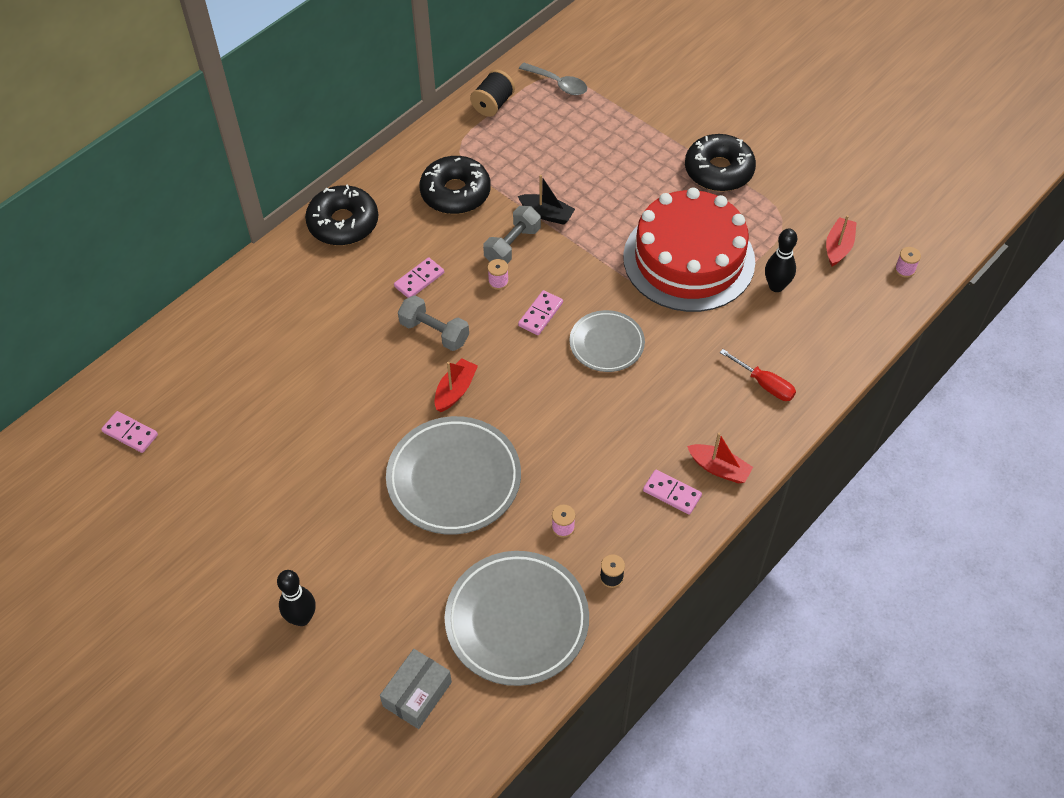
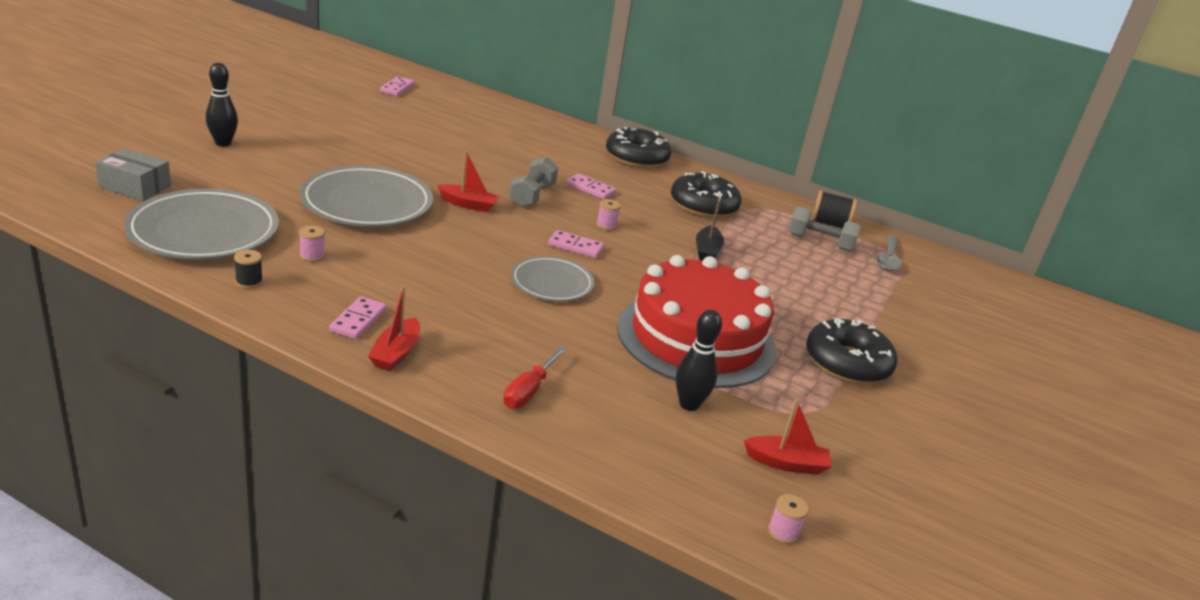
camera: 70 degrees right, 25 degrees down
grey dumbbell [483,206,541,264] -> grey dumbbell moved to [789,207,861,251]

